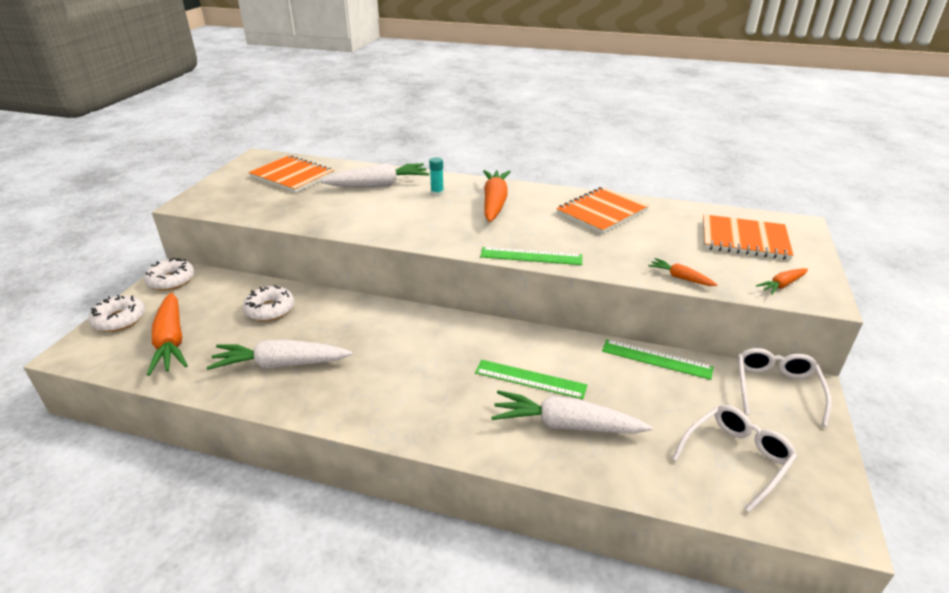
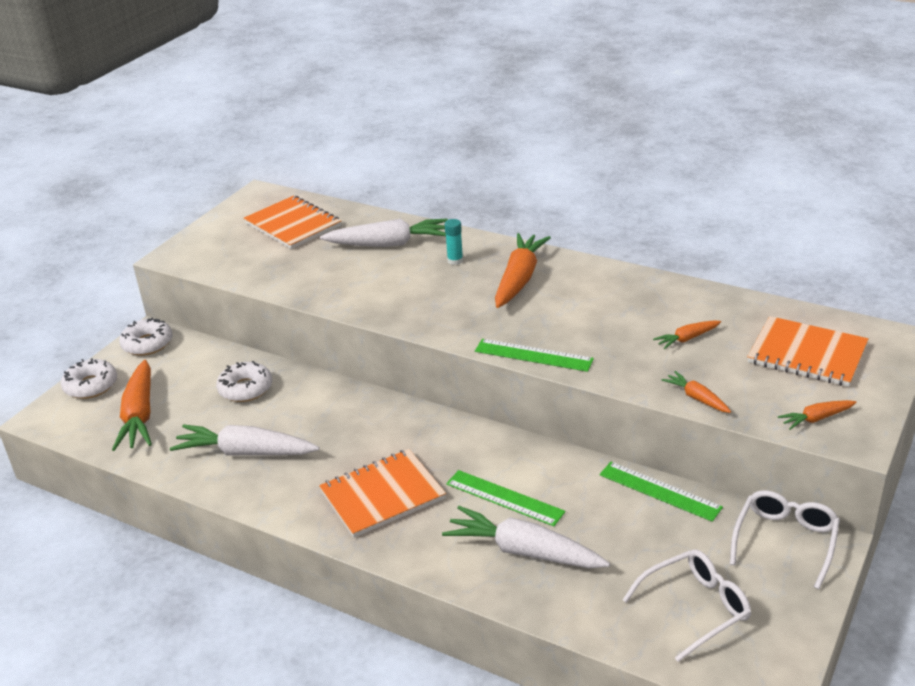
camera: 15 degrees right, 0 degrees up
orange notebook [556,187,649,234] -> orange notebook moved to [319,449,446,538]
none -> orange carrot [653,320,721,349]

